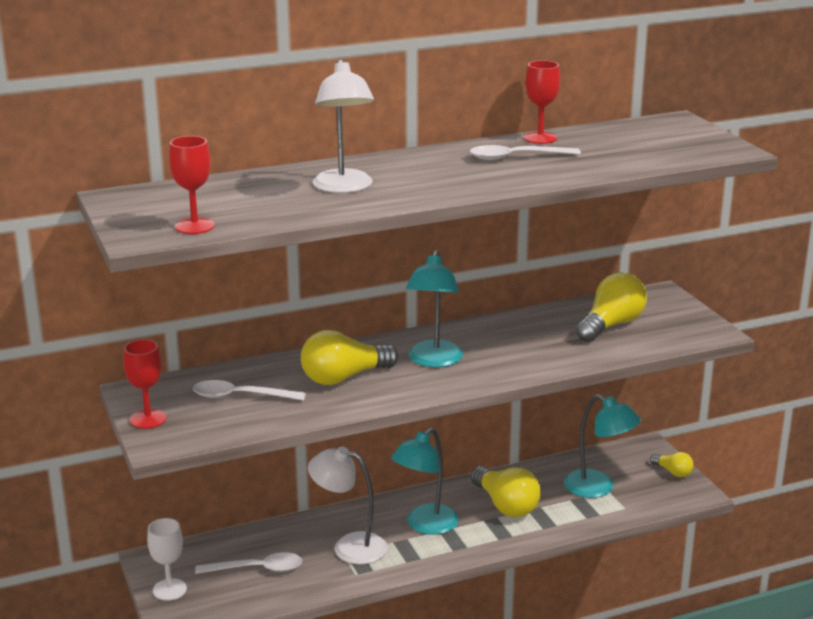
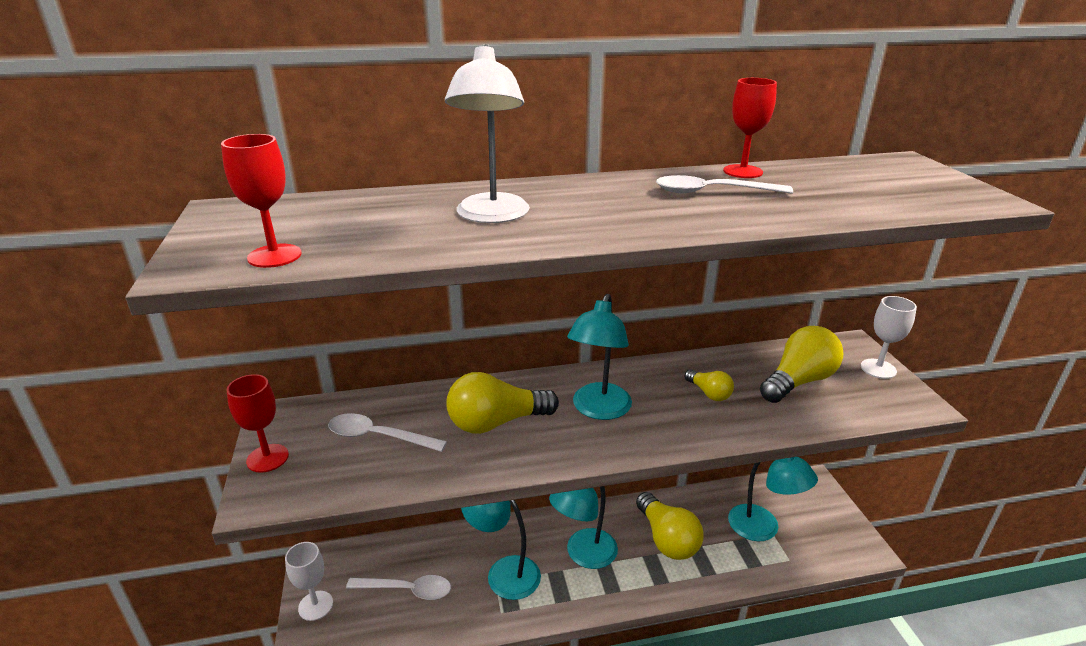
camera: 10 degrees right, 5 degrees up
white lamp [308,446,388,564] -> turquoise lamp [461,500,541,600]
yellow light bulb [650,452,694,477] -> yellow light bulb moved to [685,369,734,401]
none -> white goblet [861,296,917,379]

